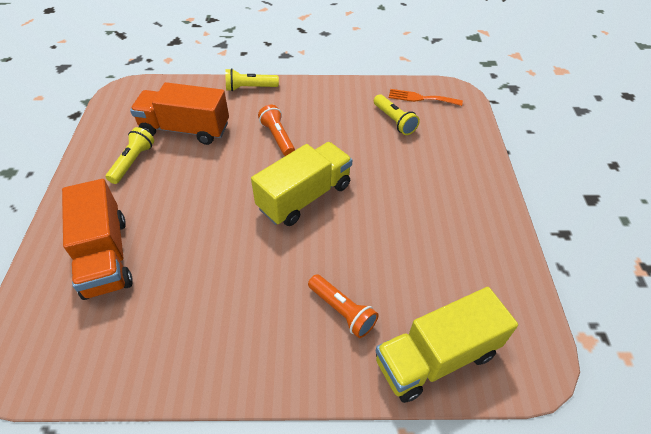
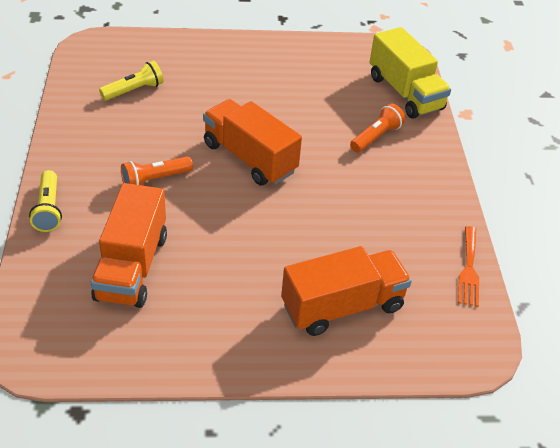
camera: 95 degrees left, 5 degrees down
yellow flashlight [106,127,154,184] -> none
yellow truck [251,142,352,226] -> orange truck [203,99,302,185]
orange fork [389,89,463,106] -> orange fork moved to [458,226,479,307]

